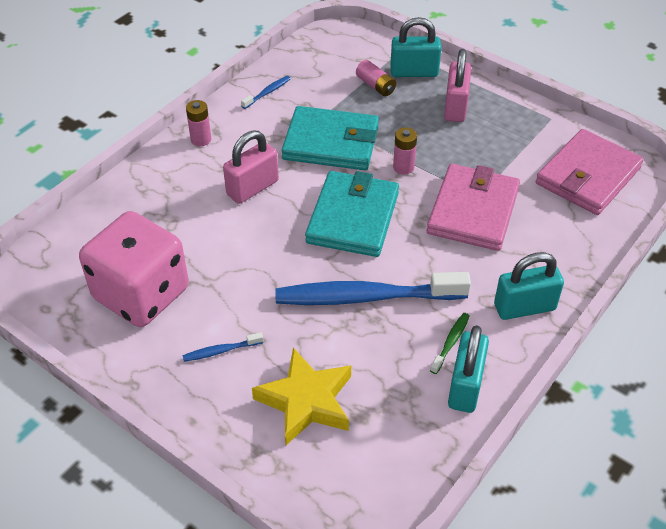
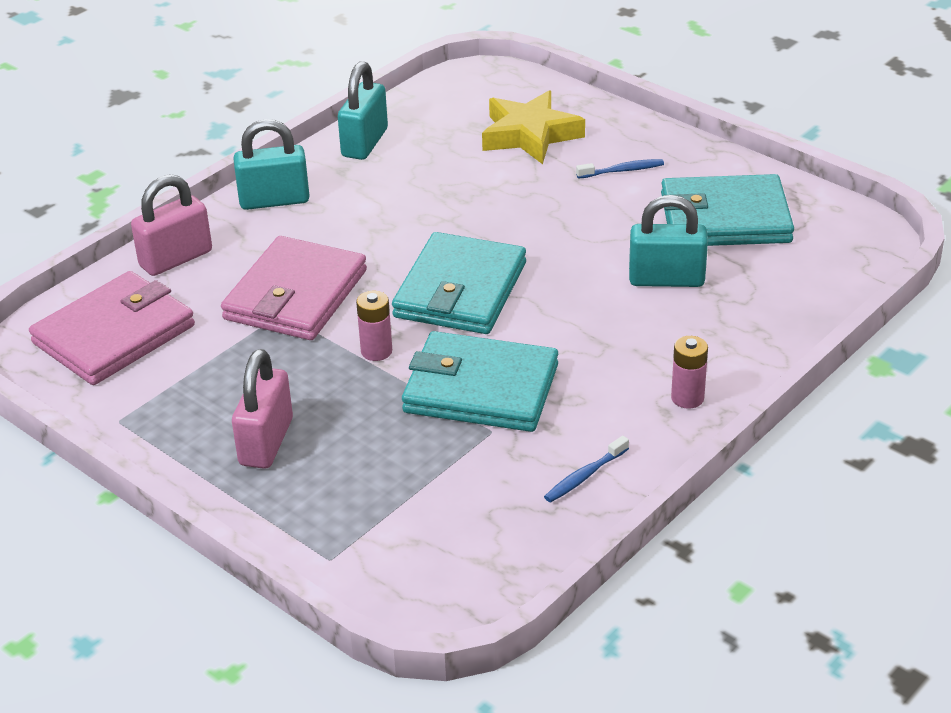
camera: 175 degrees left, 10 degrees down
pink dice [79,211,189,327] -> turquoise wallet [661,174,794,246]
pink padlock [223,130,279,204] -> pink padlock moved to [131,174,212,276]
blue toothbrush [275,272,471,305] -> none
pink battery [356,60,396,96] -> none
turquoise padlock [390,17,441,77] -> turquoise padlock moved to [629,195,708,287]
green toothbrush [430,313,470,374] -> none

